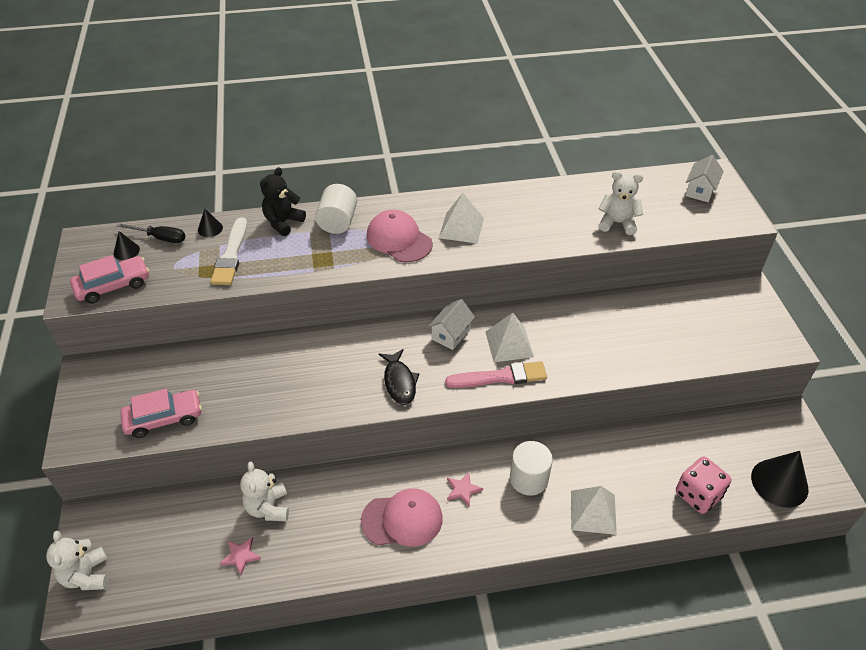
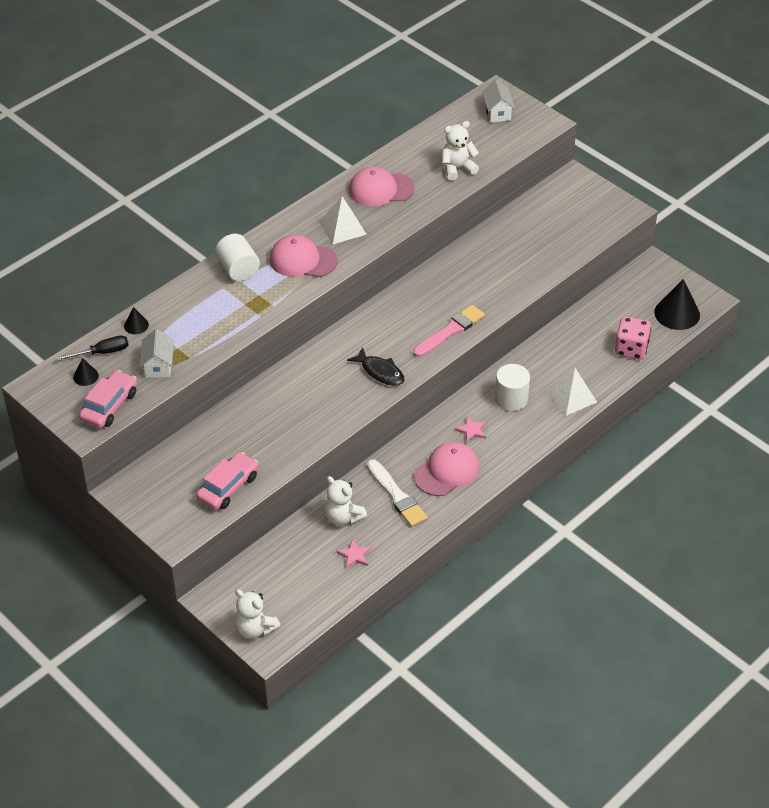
camera: 35 degrees left, 0 degrees up
white brush [210,217,247,285] -> white brush moved to [367,459,428,527]
black teddy bear [260,167,306,236] -> none
white house [428,299,475,350] -> white house moved to [140,329,174,378]
white pyramid [486,313,534,362] -> none
none -> pink cap [349,167,415,207]

